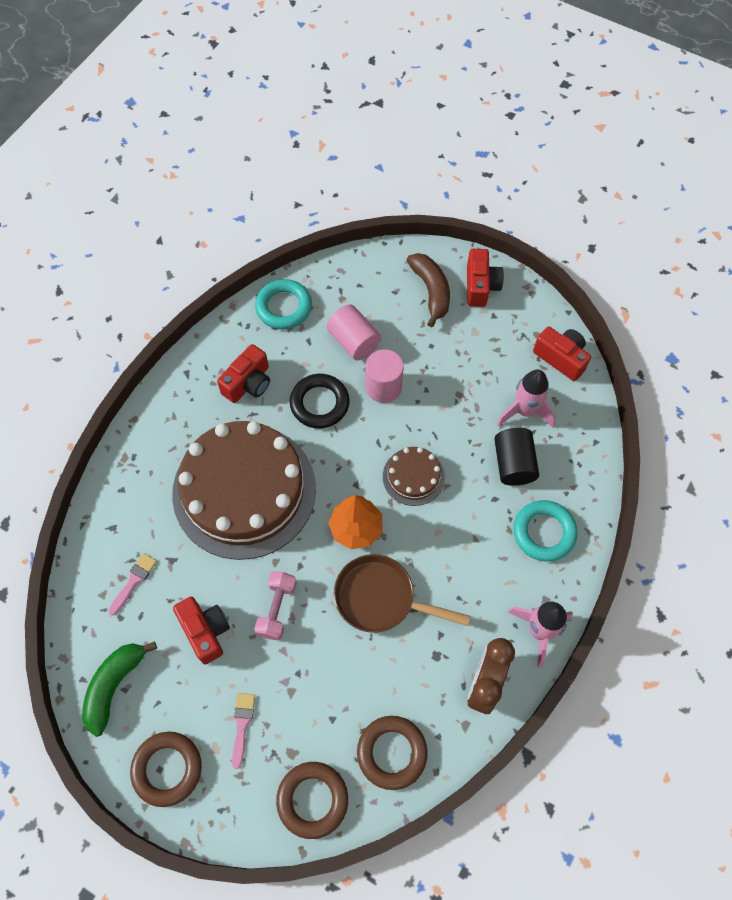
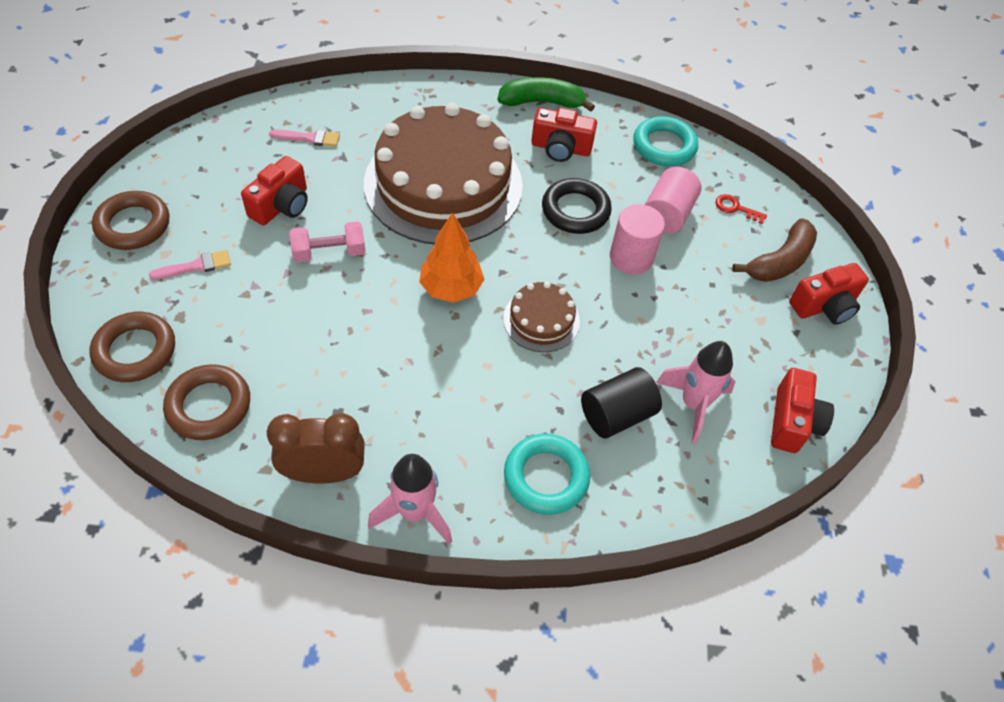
camera: 60 degrees right, 10 degrees down
green banana [82,641,157,737] -> green banana moved to [497,77,595,112]
brown pan [334,554,470,633] -> none
none -> red key [715,194,767,224]

